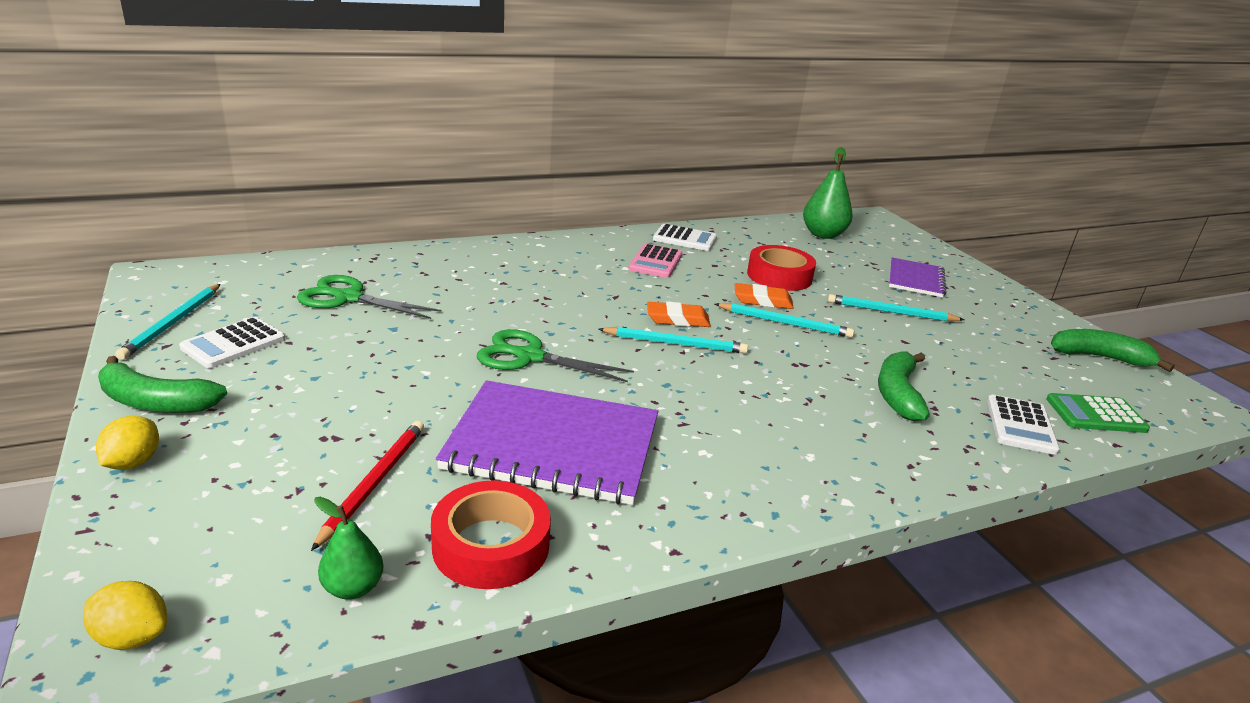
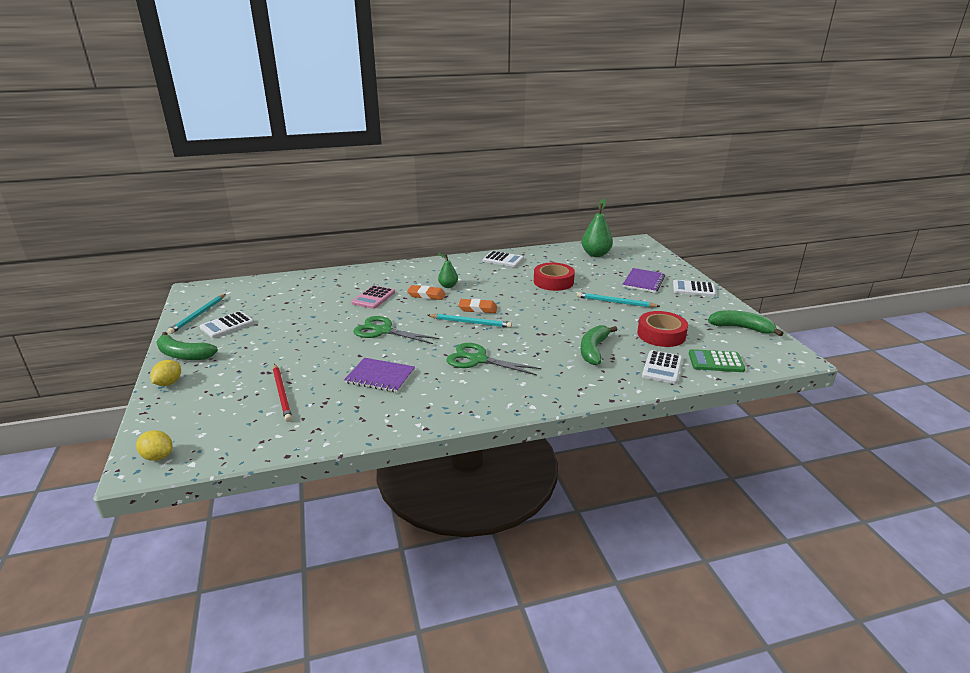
camera: 10 degrees right, 0 degrees up
green scissors [297,275,441,319] -> green scissors moved to [446,343,542,375]
red pencil [311,421,424,551] -> red pencil turned 135 degrees clockwise [273,364,292,422]
green pear [315,497,383,600] -> green pear moved to [438,252,458,288]
red tape [431,481,551,589] -> red tape moved to [637,311,688,347]
purple notebook [436,380,658,505] -> purple notebook [344,358,415,393], size x0.56
pink calculator [628,244,682,278] -> pink calculator moved to [351,285,395,309]
turquoise pencil [715,303,854,338] -> none
orange eraser [735,283,794,309] -> orange eraser moved to [407,285,446,300]
none -> white calculator [673,280,716,297]

